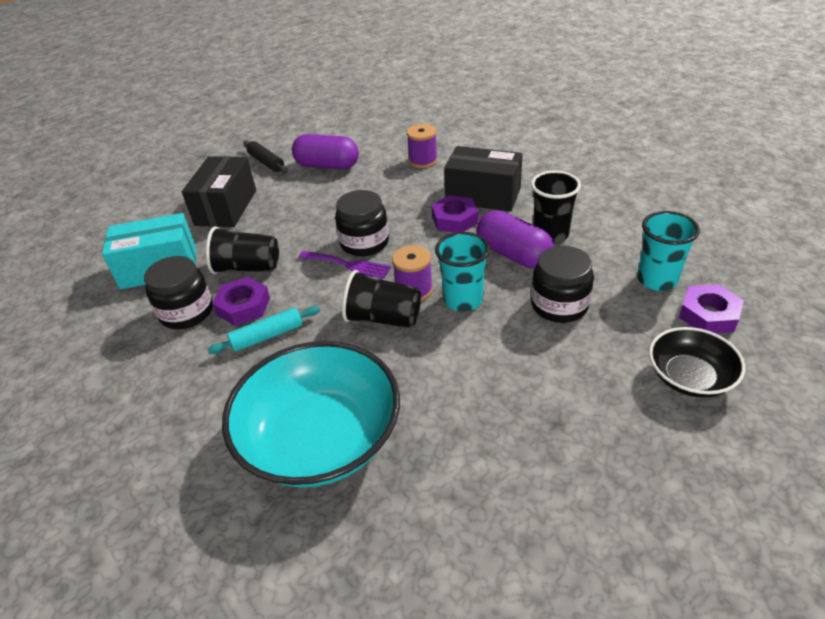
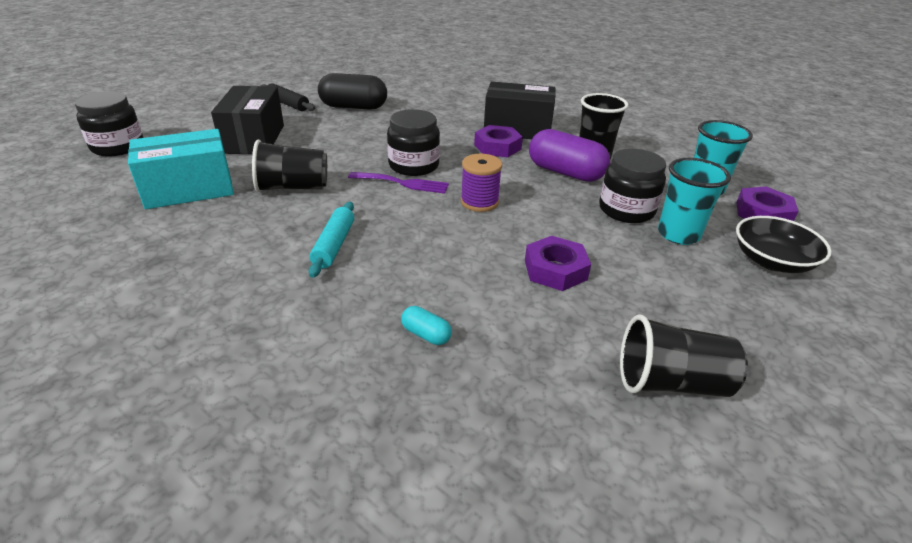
camera: 15 degrees left, 5 degrees down
black jar [144,256,213,329] -> black jar moved to [75,91,144,156]
turquoise rolling pin [207,306,320,354] -> turquoise rolling pin turned 45 degrees counterclockwise [308,202,354,278]
purple nut [212,277,270,326] -> purple nut moved to [525,236,591,291]
turquoise bowl [222,341,400,488] -> turquoise capsule [401,306,452,345]
purple capsule [292,134,359,170] -> black capsule [318,73,387,110]
black cup [342,270,421,328] -> black cup moved to [620,314,748,397]
purple spool [407,124,438,168] -> none
turquoise cup [435,232,490,312] -> turquoise cup moved to [658,158,731,245]

